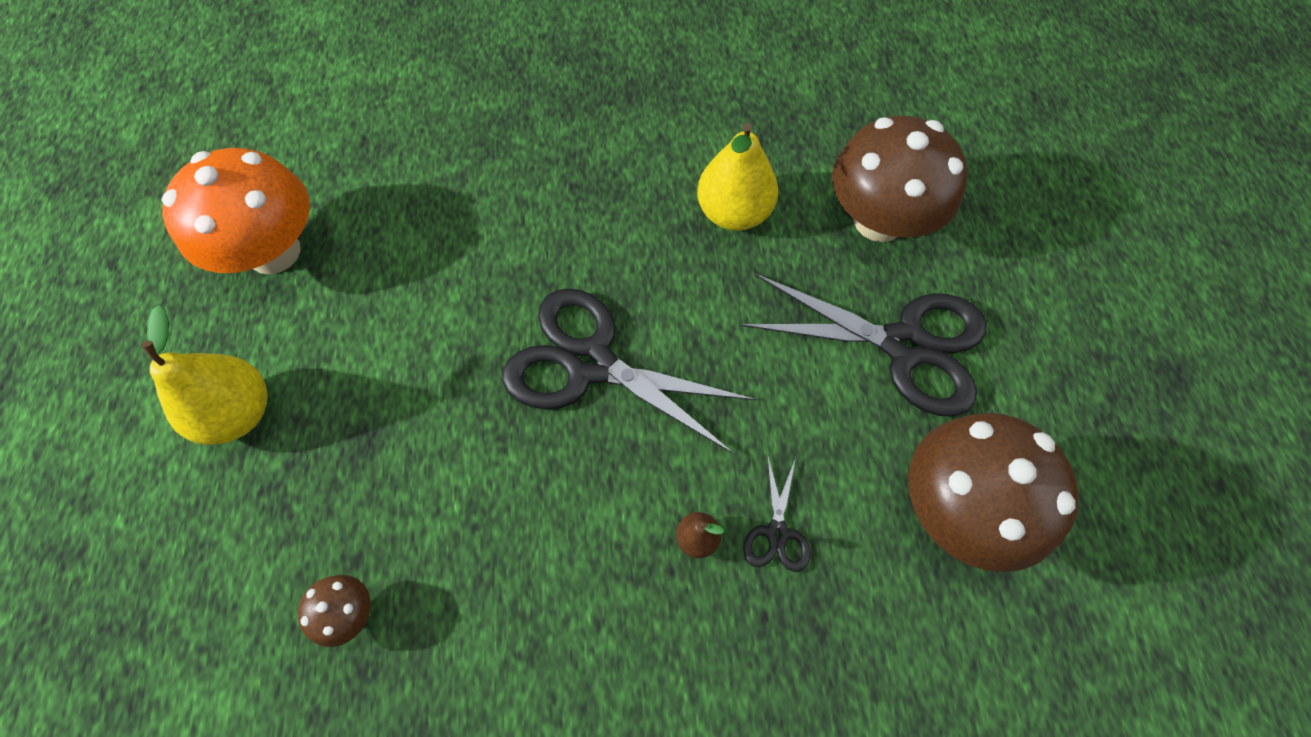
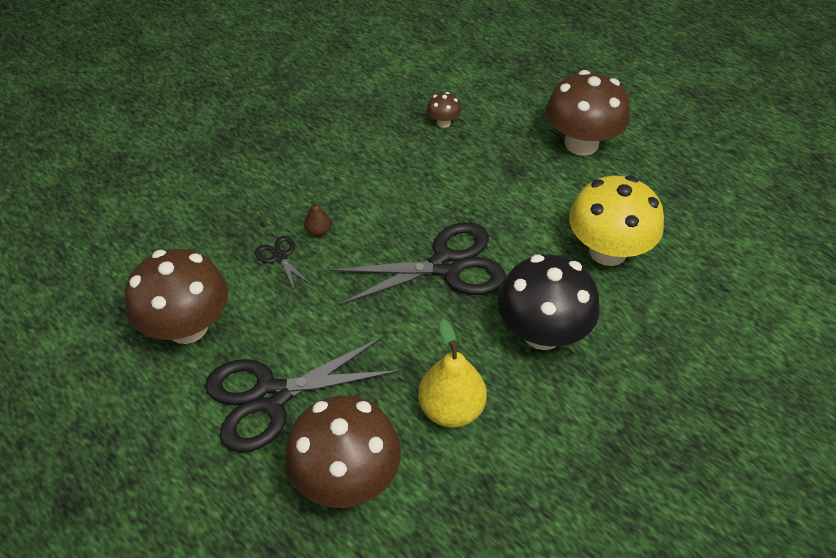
camera: 140 degrees right, 15 degrees down
yellow pear [141,305,268,445] -> brown mushroom [546,70,630,156]
orange mushroom [161,148,310,274] -> none
none -> black mushroom [498,254,600,350]
none -> yellow mushroom [569,175,664,266]

